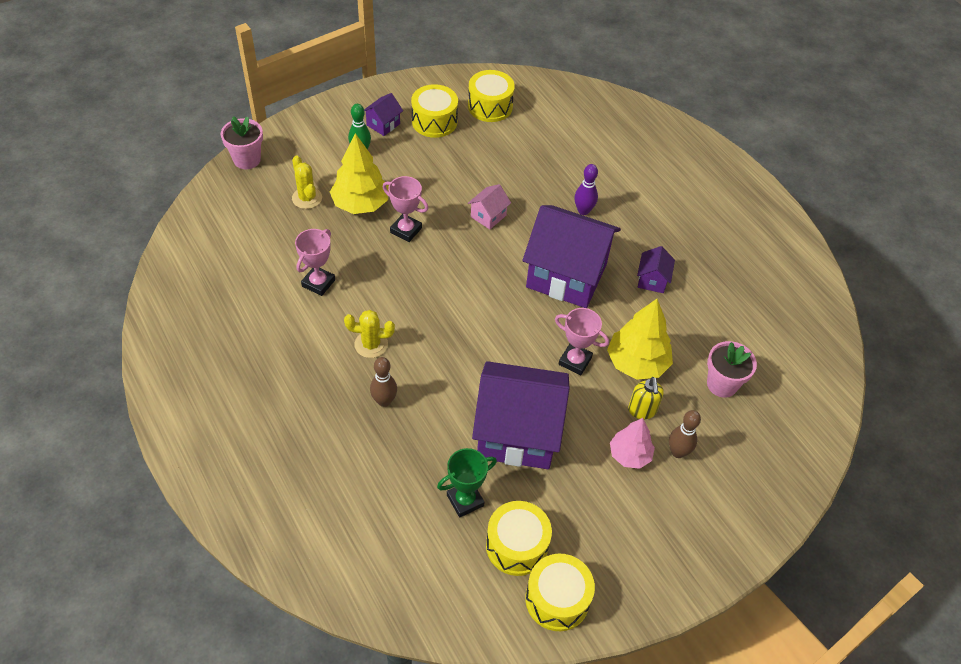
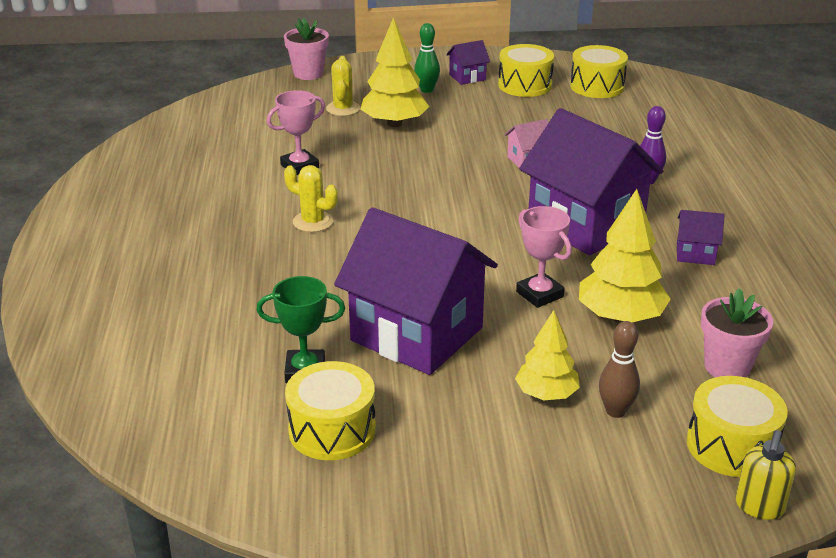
camera: 30 degrees right, 20 degrees down
brown bowling pin [370,357,397,407] -> none
pink trophy [383,176,428,242] -> none
yellow drum [525,554,595,631] -> yellow drum moved to [687,376,788,477]
pink tree [610,418,655,469] -> yellow tree [515,310,580,400]
yellow soap dispenser [628,377,664,419] -> yellow soap dispenser moved to [736,430,796,520]
purple house [637,246,675,293] -> purple house turned 60 degrees clockwise [677,210,725,265]

